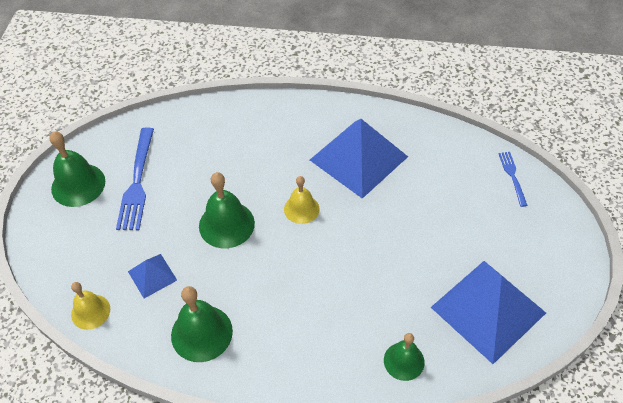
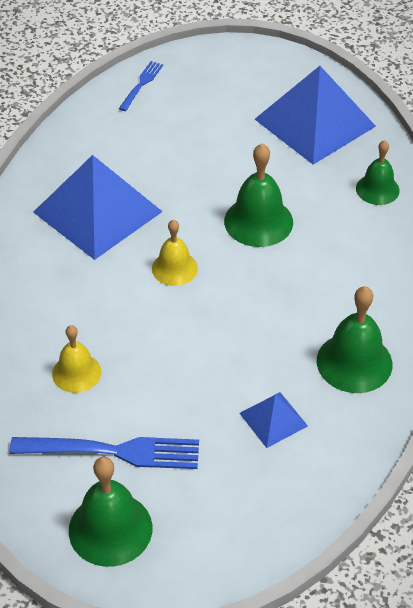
camera: 90 degrees left, 5 degrees down
yellow bell [71,282,110,330] -> yellow bell moved to [52,325,101,393]
green bell [199,172,255,248] -> green bell moved to [224,143,293,247]
blue fork [499,152,528,207] -> blue fork turned 120 degrees clockwise [118,61,163,111]

